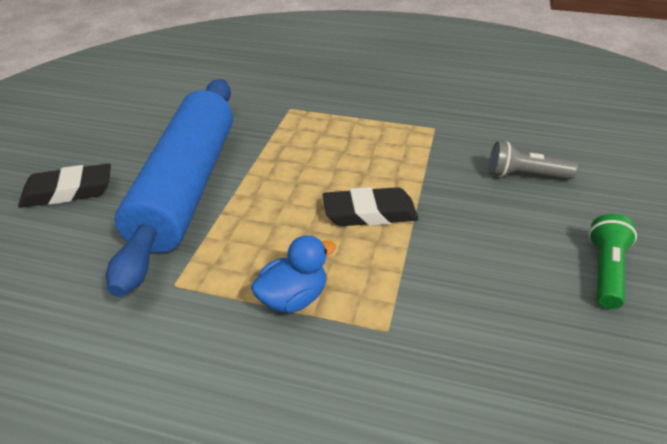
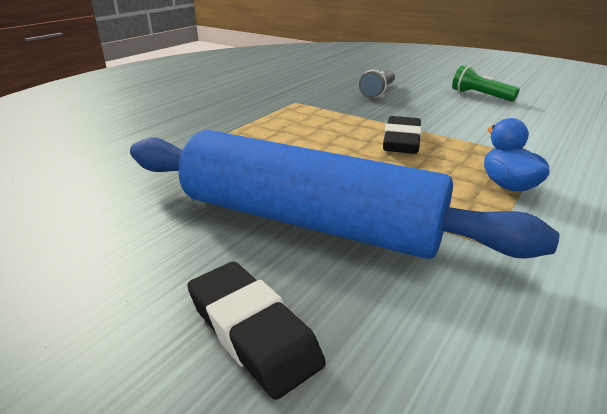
camera: 70 degrees left, 10 degrees down
black eraser [18,163,111,208] -> black eraser turned 45 degrees counterclockwise [187,261,326,400]

